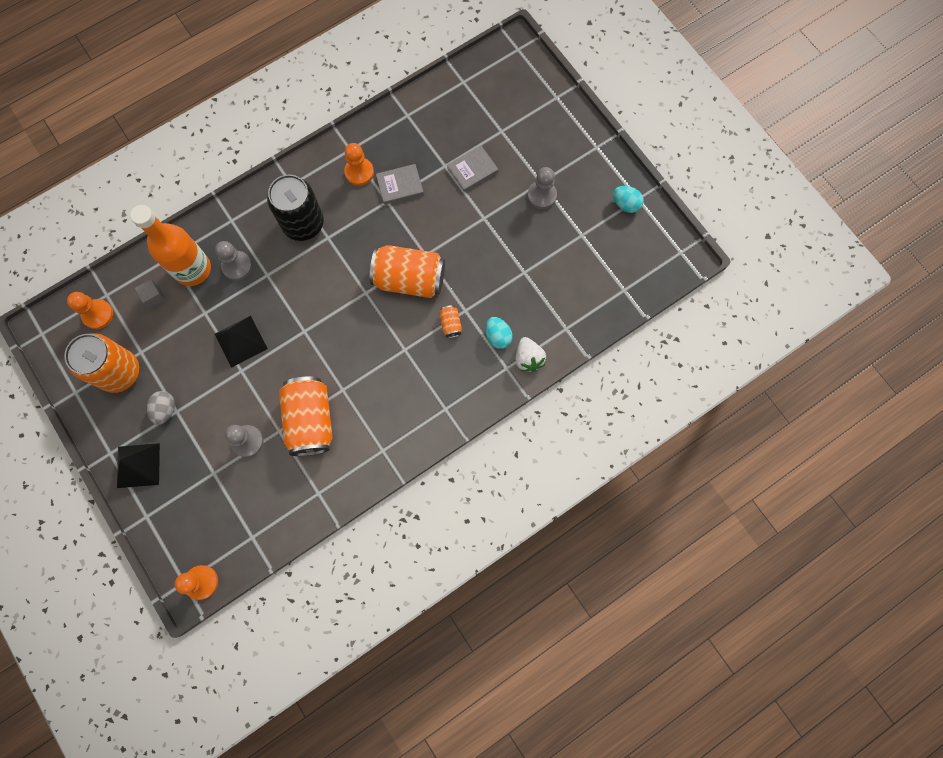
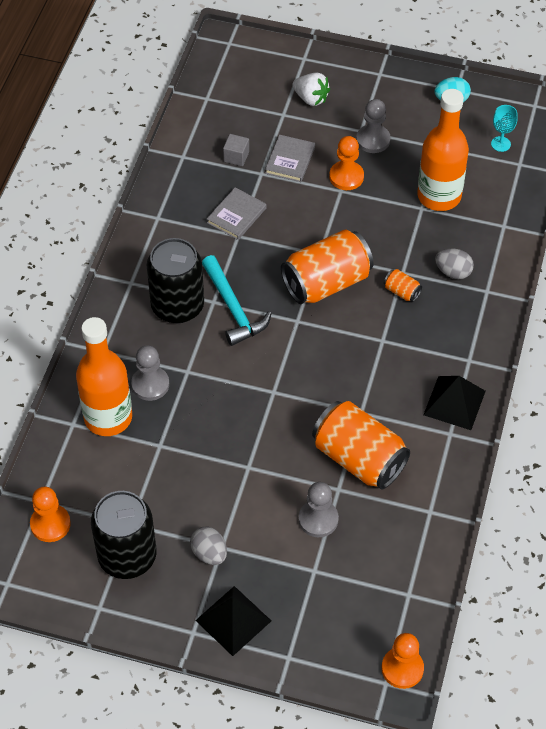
camera: 40 degrees left, 20 degrees down
orange can [64,333,139,393] -> black can [91,491,157,579]
grey cube [135,279,166,308] -> grey cube moved to [223,134,249,166]
black pyramid [215,316,268,368] -> black pyramid moved to [424,376,486,430]
orange pawn [344,143,374,186] -> orange pawn moved to [329,136,364,190]
turquoise egg [485,317,513,349] -> grey egg [435,249,474,279]
white strawberry [515,337,546,372] -> white strawberry moved to [293,73,330,106]
none -> turquoise hammer [202,255,272,346]
none -> orange bottle [417,89,469,211]
none -> turquoise goblet [491,105,518,152]

